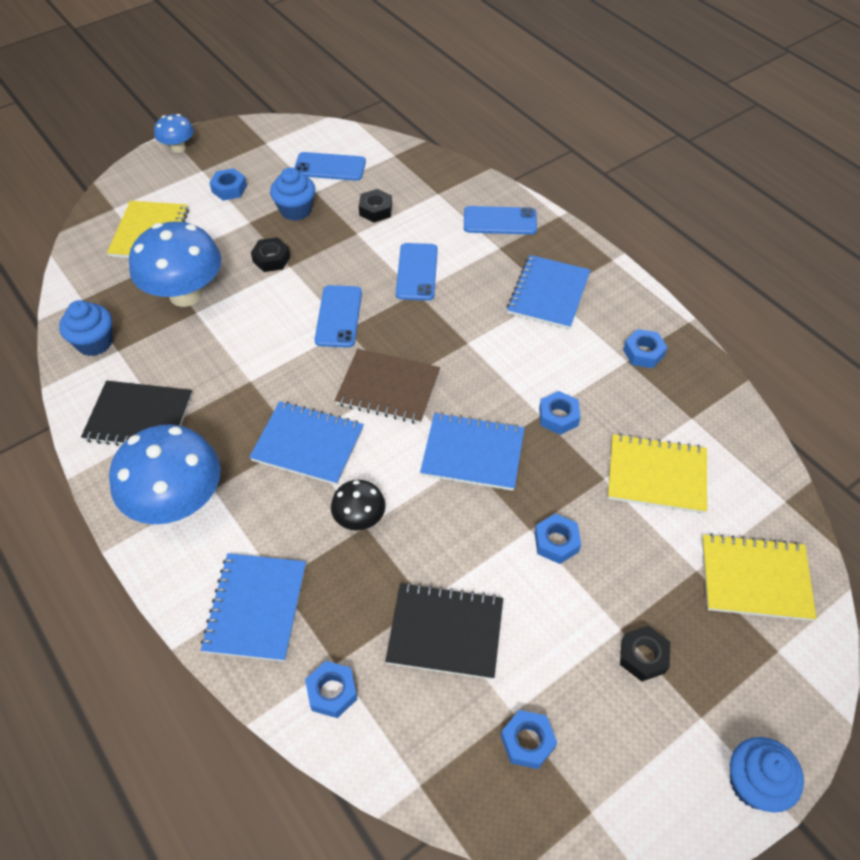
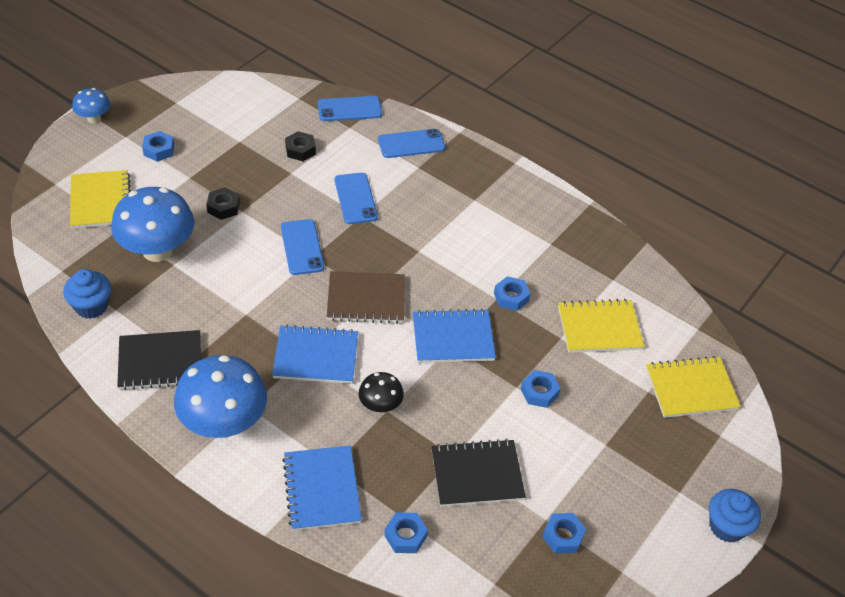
camera: 20 degrees left, 5 degrees down
blue cupcake [270,167,315,221] -> none
blue phone [294,152,366,181] -> blue phone moved to [318,96,382,121]
blue notebook [507,255,590,329] -> none
black nut [620,626,671,681] -> none
blue nut [623,329,668,368] -> none

